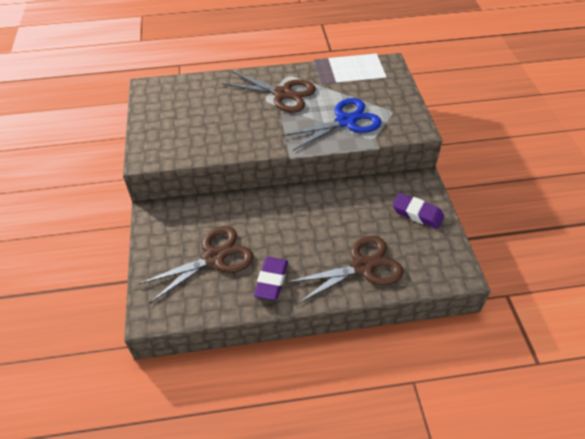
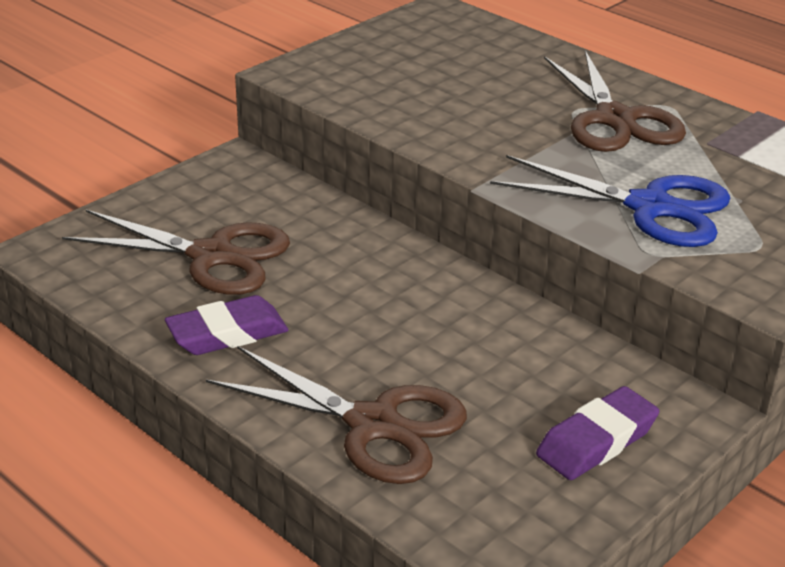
camera: 50 degrees right, 15 degrees down
purple eraser [392,193,444,229] -> purple eraser turned 60 degrees clockwise [536,386,659,480]

